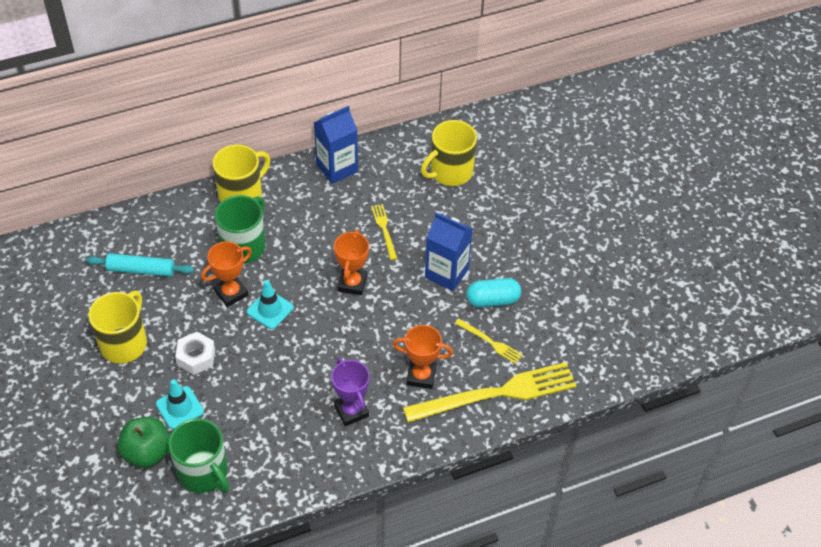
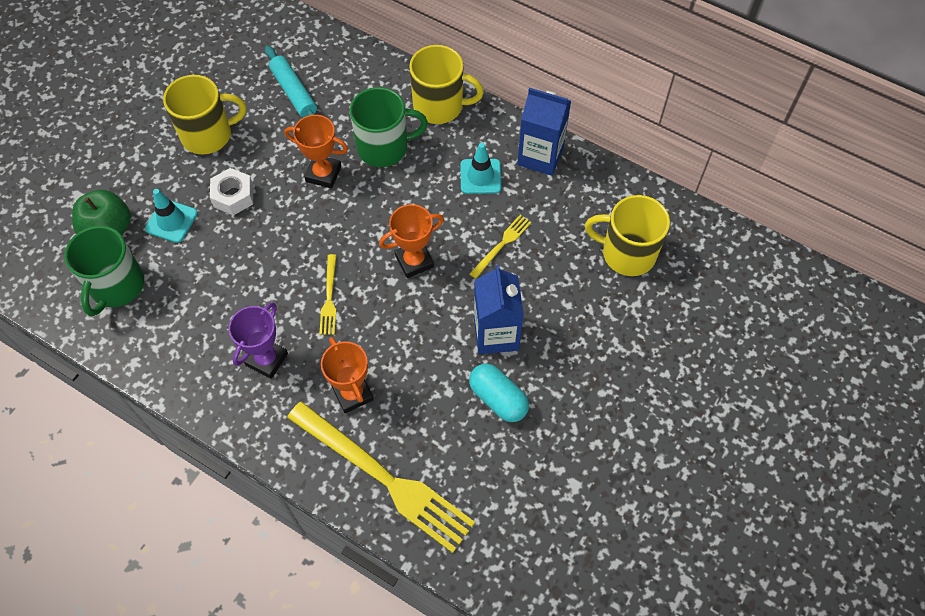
camera: 55 degrees right, 10 degrees up
turquoise traffic cone [247,280,293,329] -> turquoise traffic cone moved to [460,143,501,194]
yellow fork [455,319,523,364] -> yellow fork moved to [319,254,337,335]

